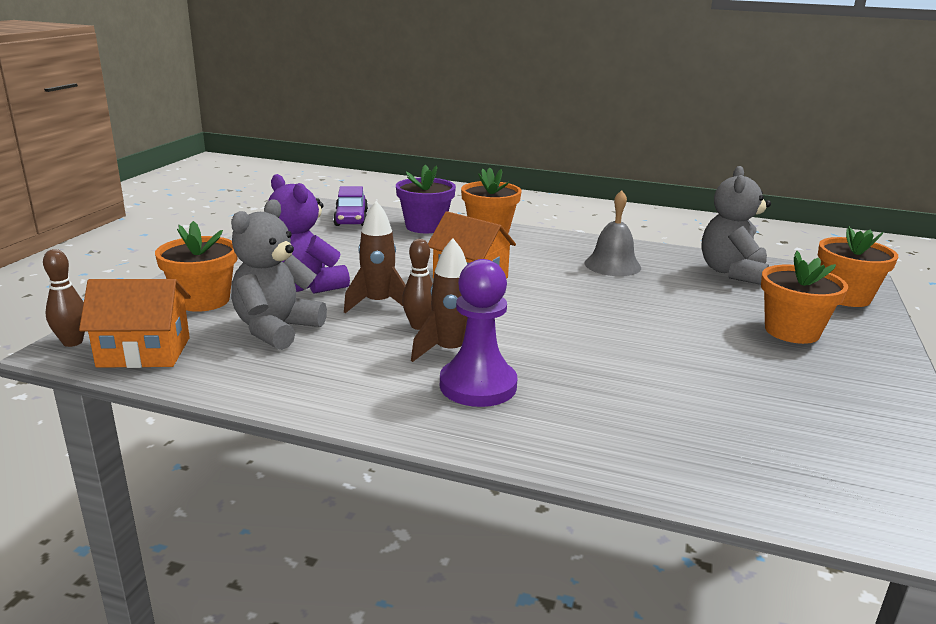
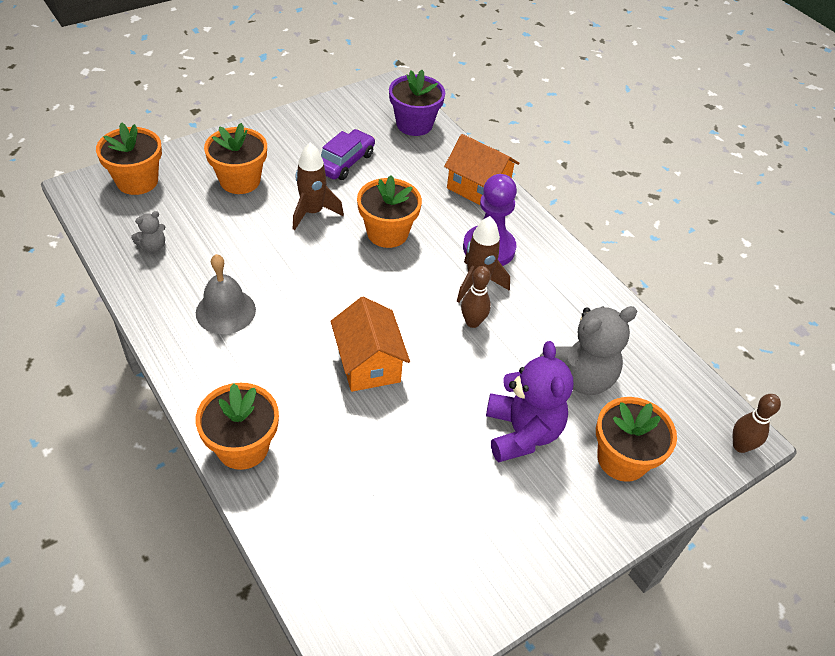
camera: 145 degrees left, 25 degrees up
orange house [79,279,191,368] -> orange house moved to [444,134,519,205]
purple car [333,186,368,226] -> purple car moved to [321,129,375,180]
brown rocket [344,201,406,313] -> brown rocket moved to [293,142,344,230]
purple flower pot [396,165,456,233] -> purple flower pot moved to [389,70,445,136]
grey teddy bear [701,166,771,285] -> grey teddy bear [131,211,165,252], size x0.46
none -> orange flower pot [357,175,422,248]

